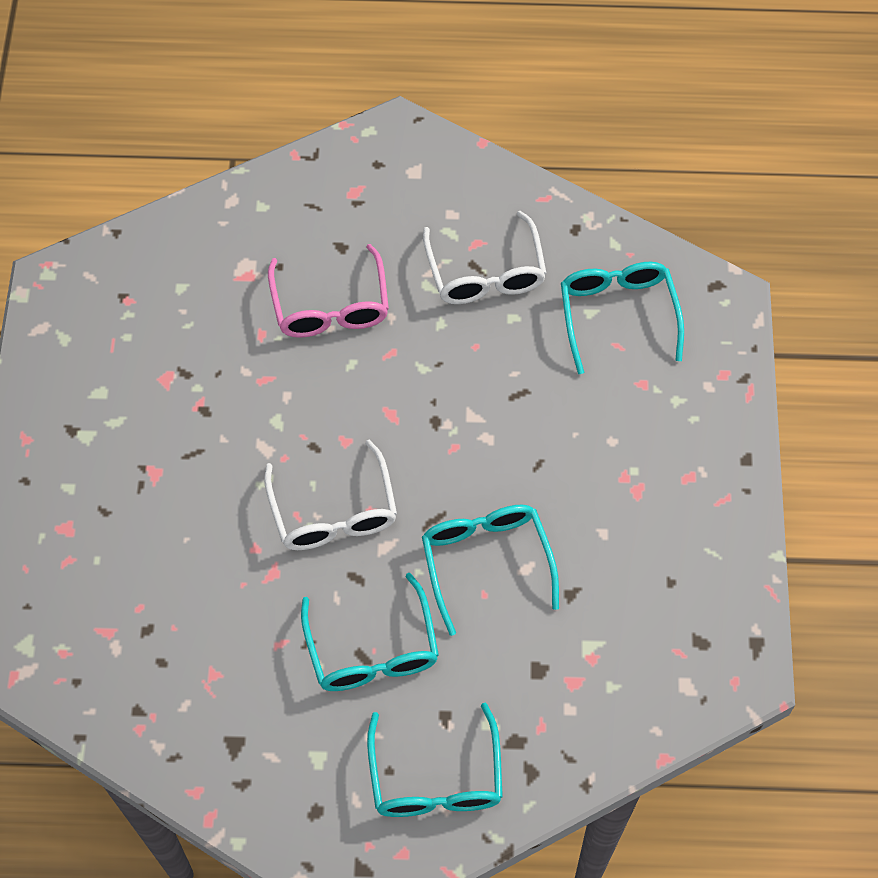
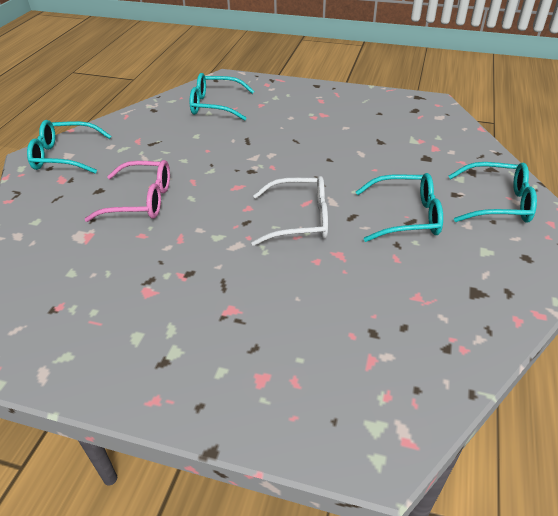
camera: 75 degrees left, 20 degrees down
turquoise glasses [422,505,559,636] -> turquoise glasses moved to [27,120,112,174]
white glasses [423,211,547,304] -> none

